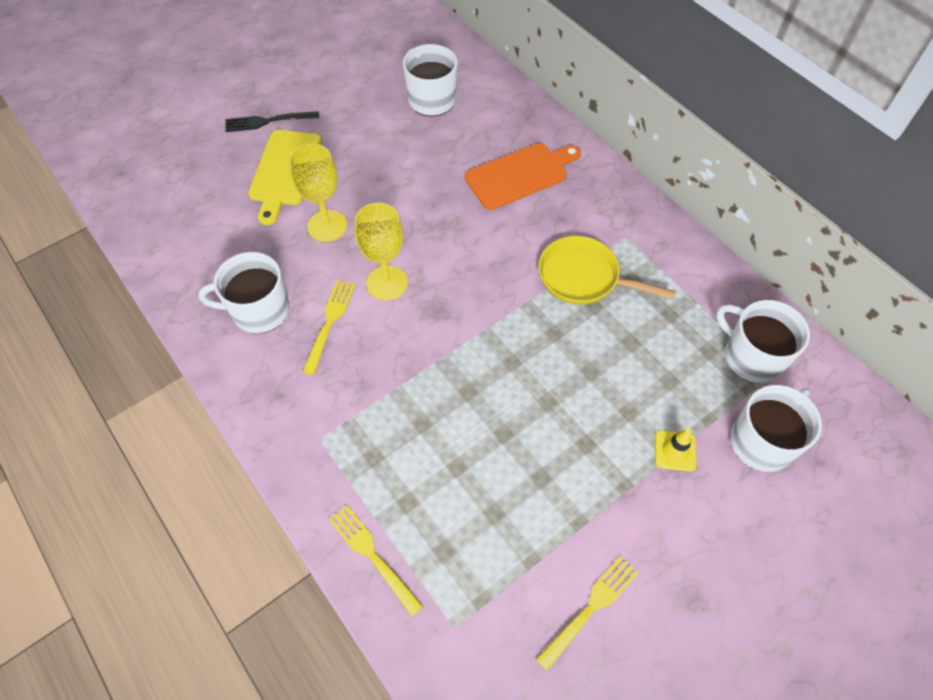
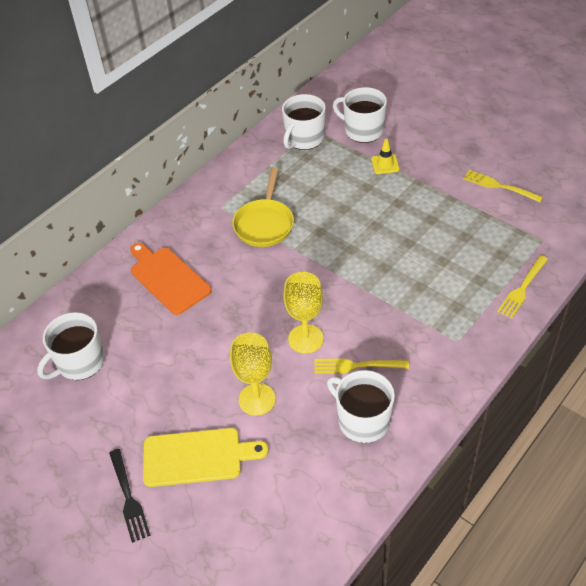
camera: 100 degrees left, 10 degrees down
white mug [198,252,289,334] -> white mug turned 150 degrees clockwise [327,370,395,443]

